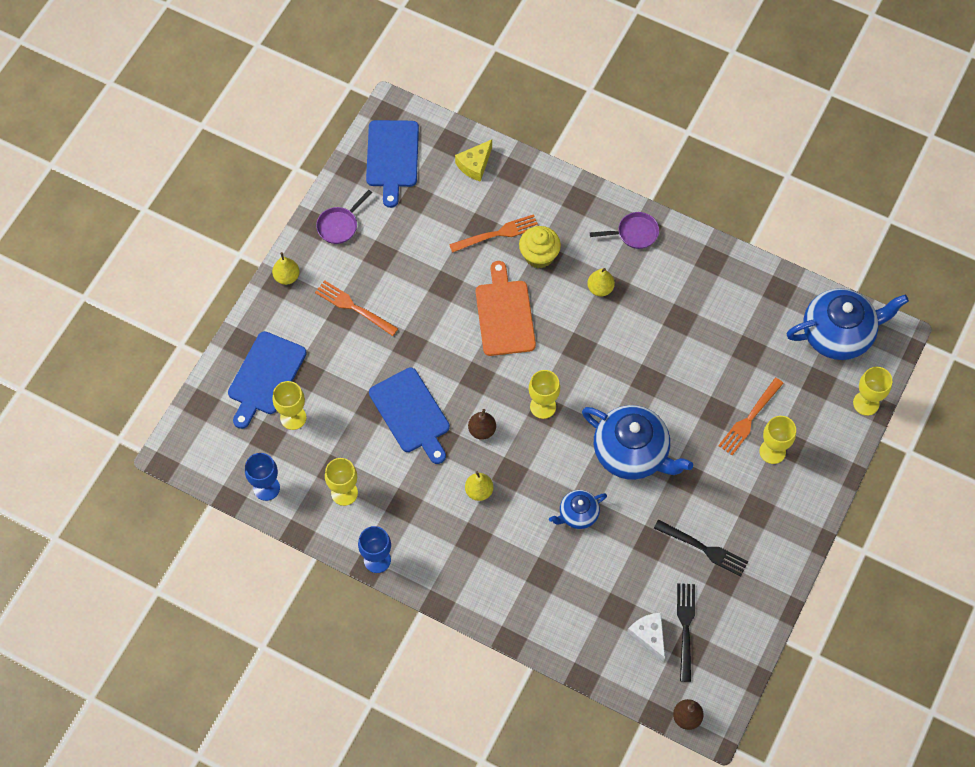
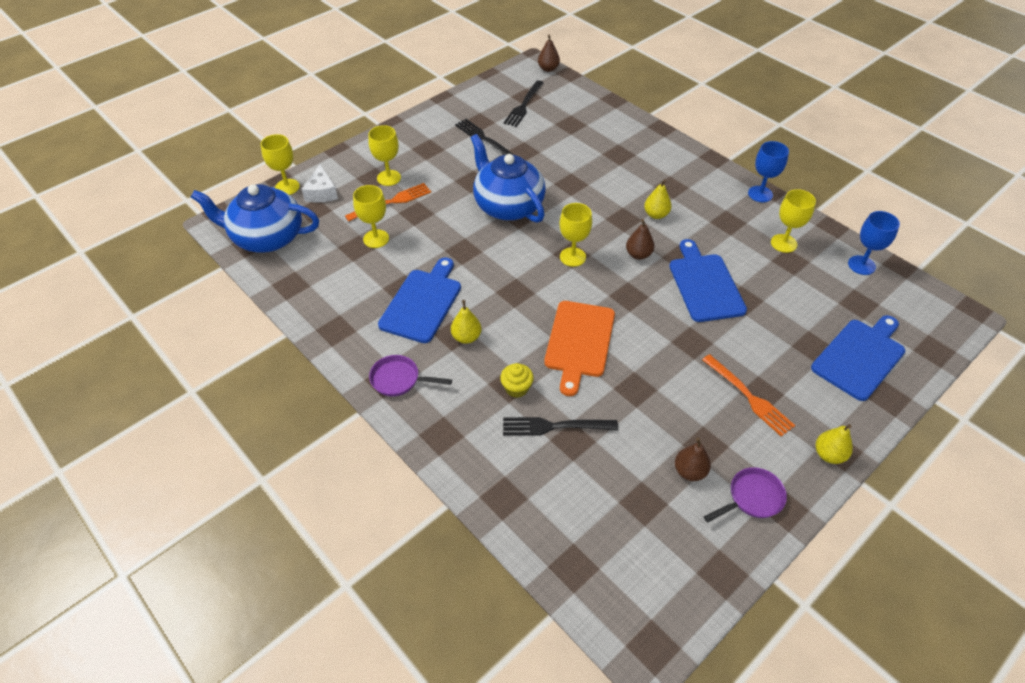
camera: 160 degrees left, 15 degrees down
yellow goblet [273,381,307,430] -> yellow goblet moved to [353,185,389,248]
blue cutting board [366,120,419,208] -> blue cutting board moved to [378,257,461,343]
orange fork [449,214,538,253] -> black fork [503,417,618,436]
yellow cheese [455,140,492,182] -> none
yellow cupcake [519,226,561,269] -> yellow cupcake [500,363,534,398], size x0.66
blue teapot [549,490,607,529] -> none
white cheese [627,613,665,662] -> white cheese moved to [302,164,338,203]
none -> brown pear [675,438,711,481]

